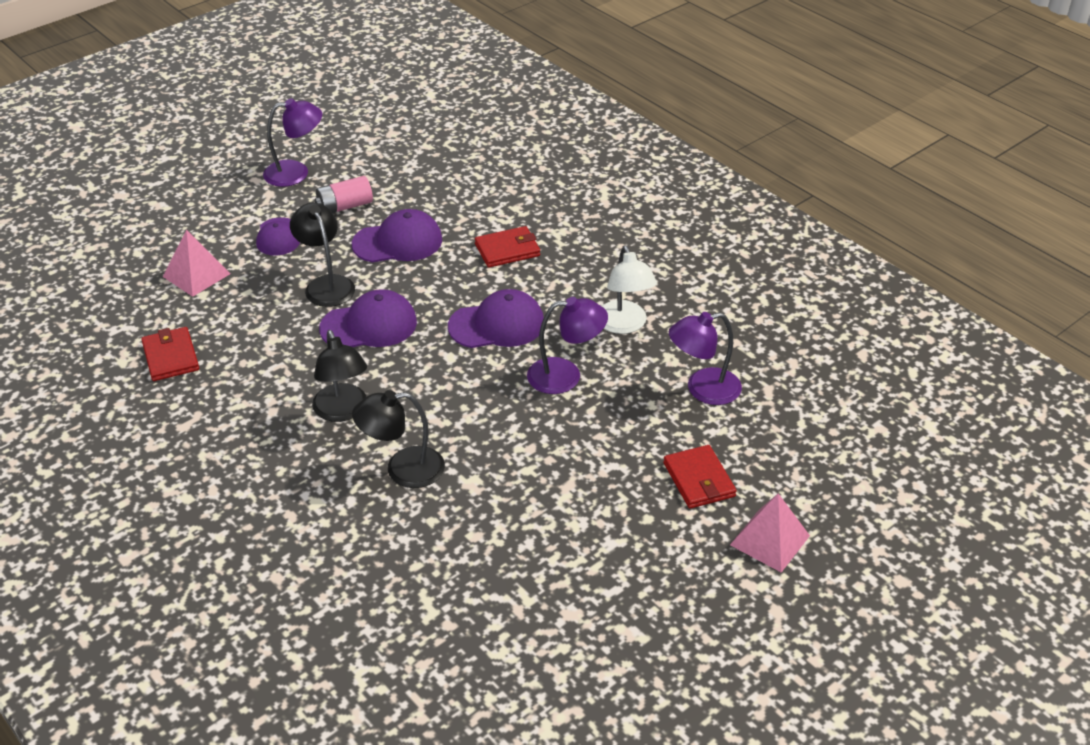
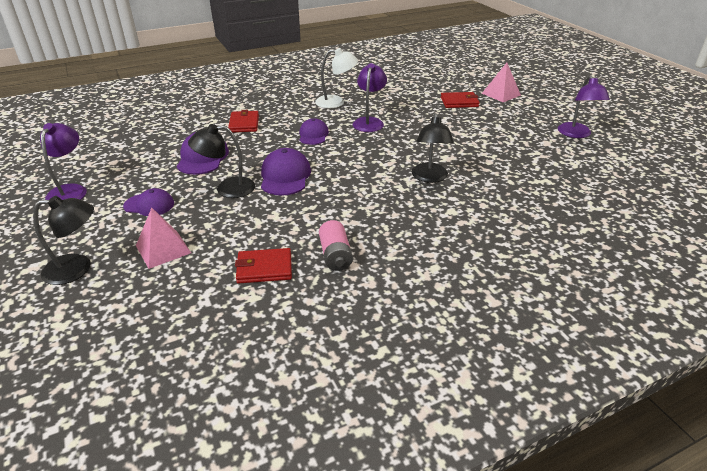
camera: 75 degrees left, 5 degrees down
black lamp [312,330,367,422] -> black lamp moved to [33,196,94,285]
pink battery [315,176,373,213] -> pink battery moved to [319,220,353,271]
purple cap [448,289,544,348] -> purple cap [299,118,329,145], size x0.66
purple lamp [669,312,742,405] -> purple lamp moved to [558,75,610,138]

